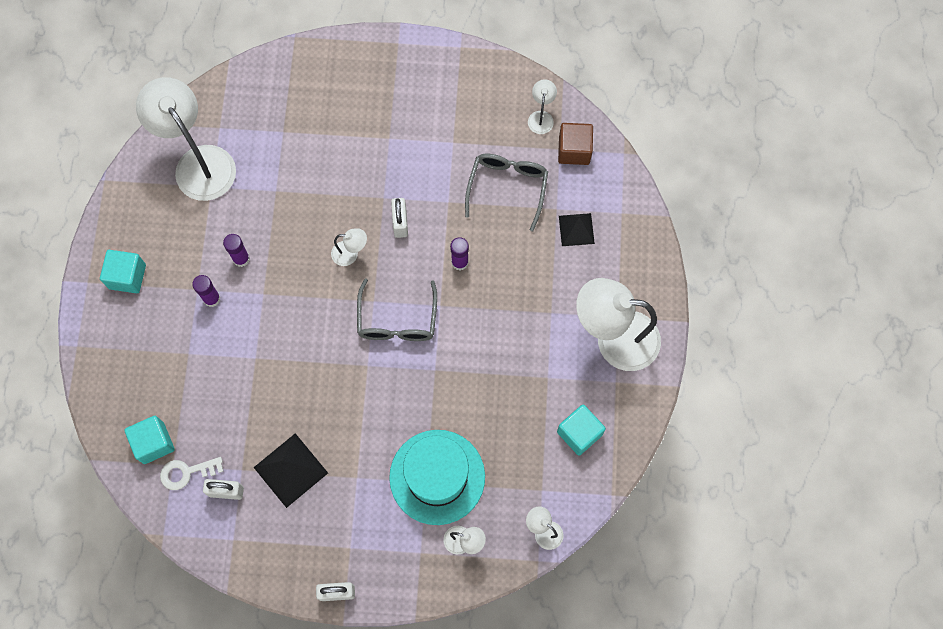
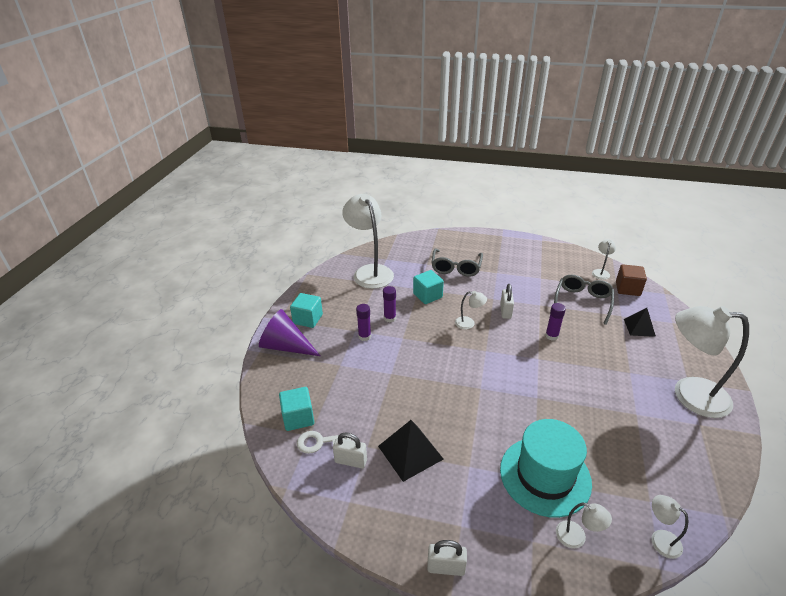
camera: 10 degrees right, 35 degrees down
grey glasses [357,278,437,341] -> grey glasses moved to [431,248,483,277]
turquoise cube [557,405,606,456] -> turquoise cube moved to [413,270,444,304]
none -> purple cone [259,309,320,356]

